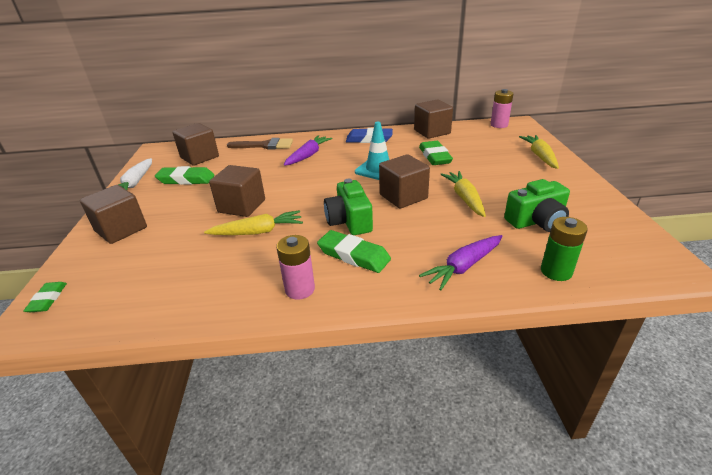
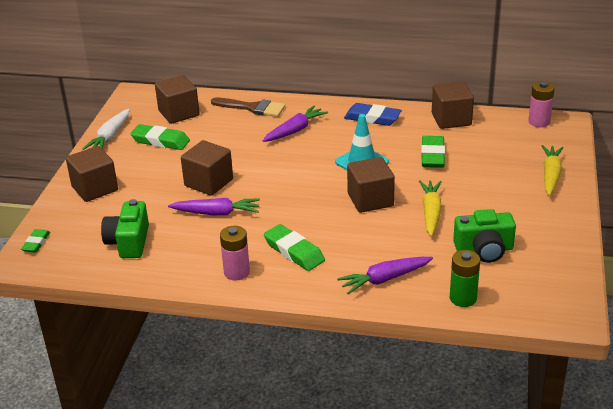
camera: 15 degrees right, 0 degrees up
yellow carrot [204,210,303,235] -> purple carrot [168,198,260,215]
green camera [324,179,373,235] -> green camera moved to [101,199,149,258]

